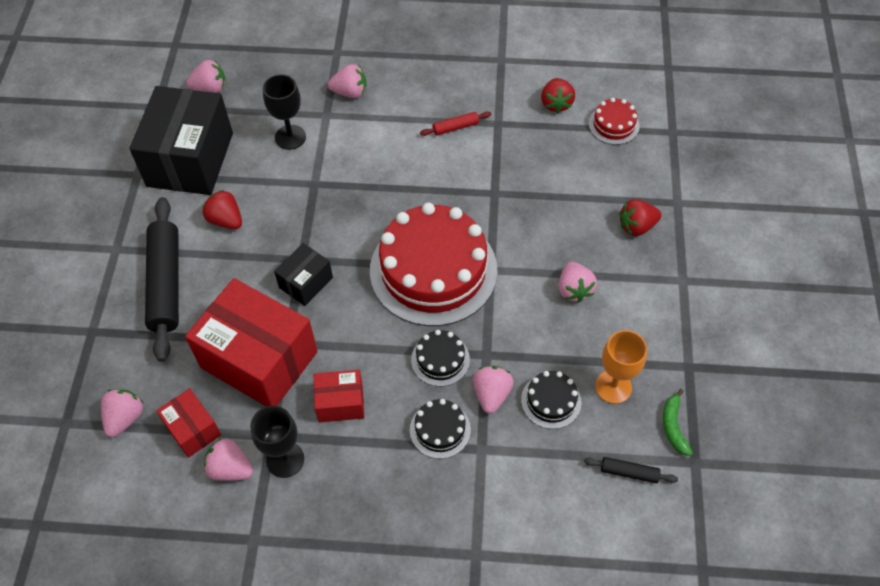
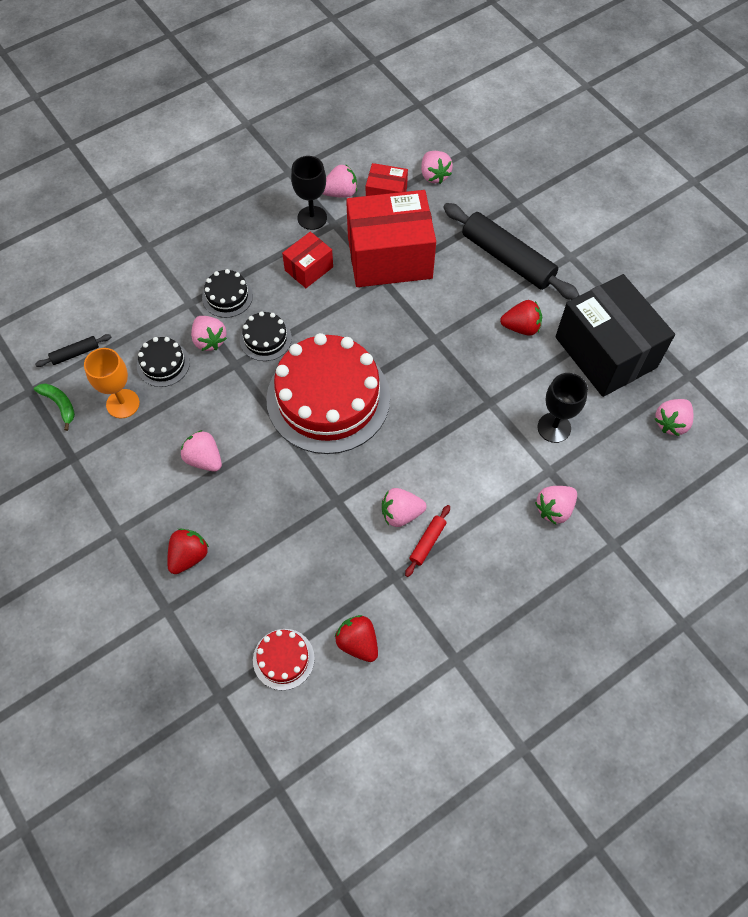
camera: 140 degrees right, 5 degrees up
black box [274,243,333,306] -> none
none -> pink strawberry [382,488,426,527]

